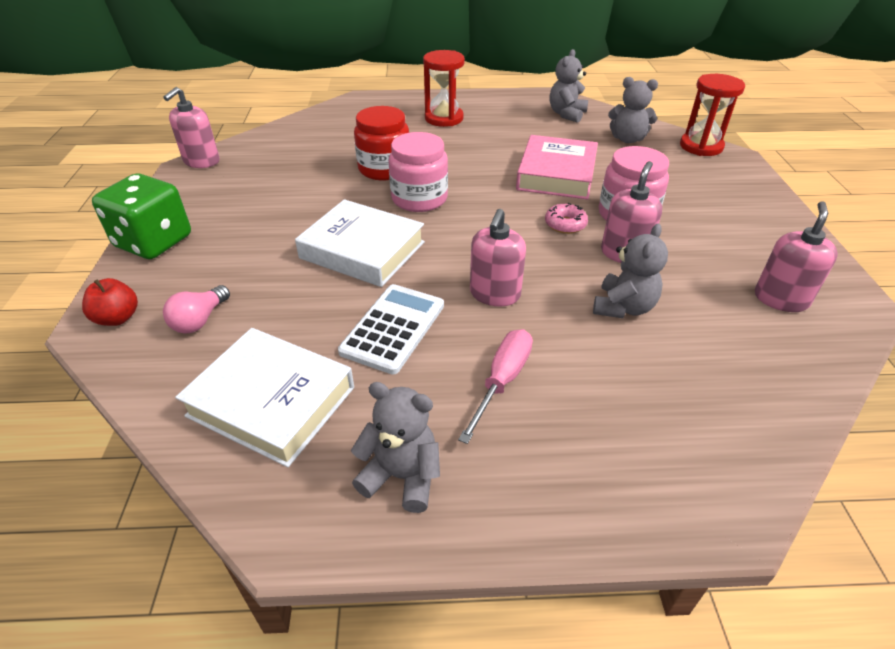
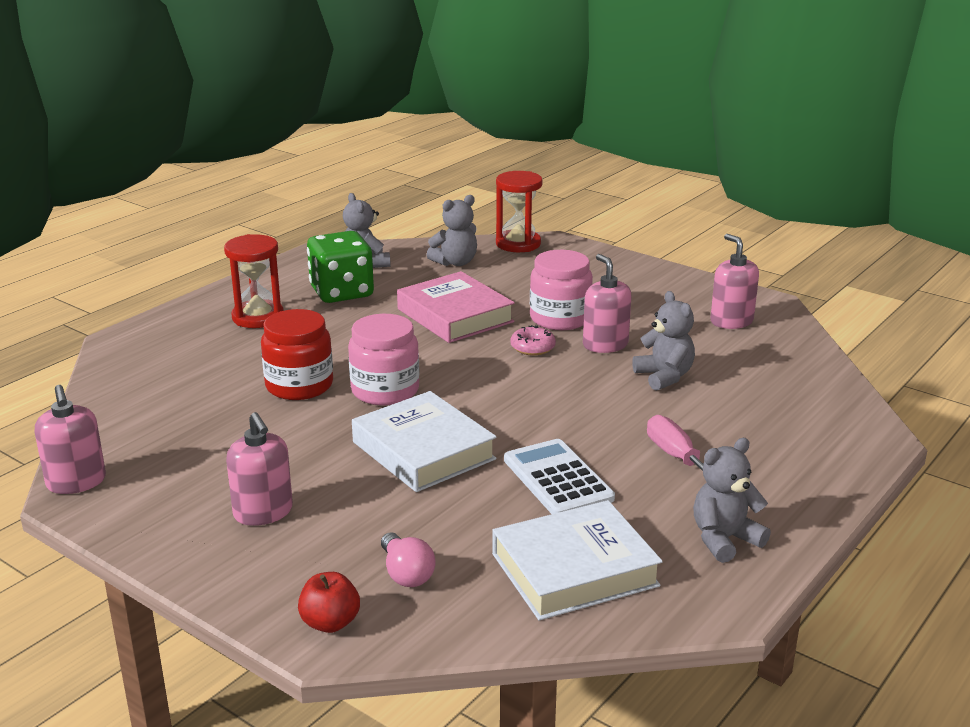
camera: 50 degrees left, 15 degrees down
green dice [92,174,191,259] -> green dice moved to [307,231,374,303]
white book [295,199,425,287] -> white book turned 75 degrees clockwise [352,391,497,492]
pink soap dispenser [470,209,526,307] -> pink soap dispenser moved to [226,412,293,526]

